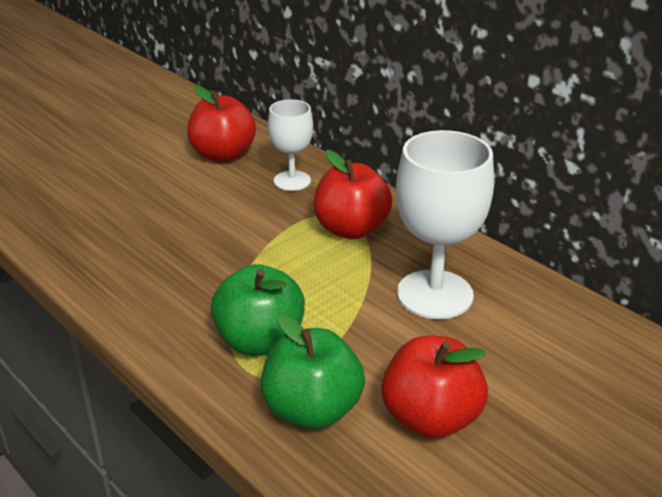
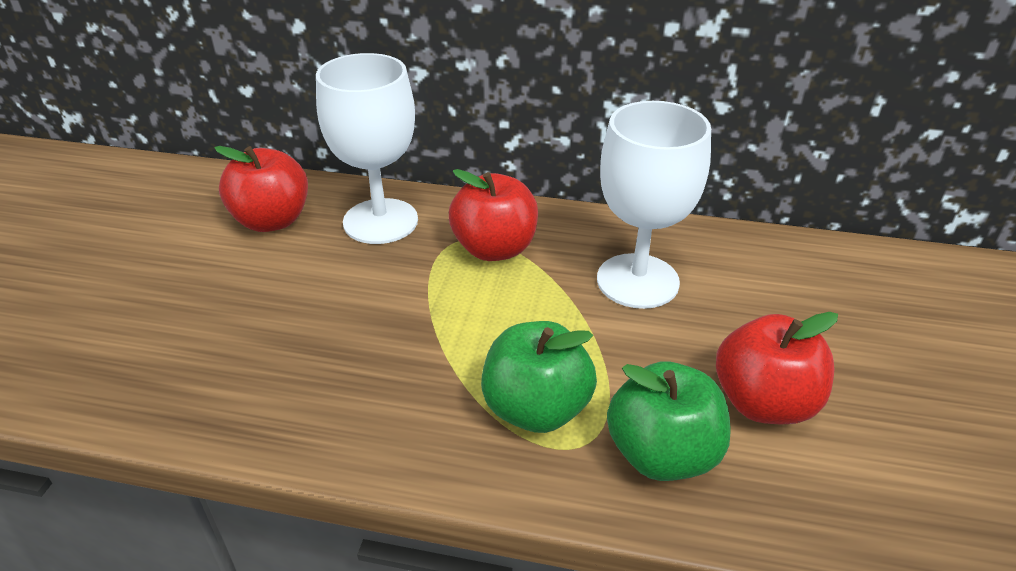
camera: 35 degrees left, 5 degrees up
white goblet [268,99,313,191] -> white goblet [316,53,418,244], size x1.68

